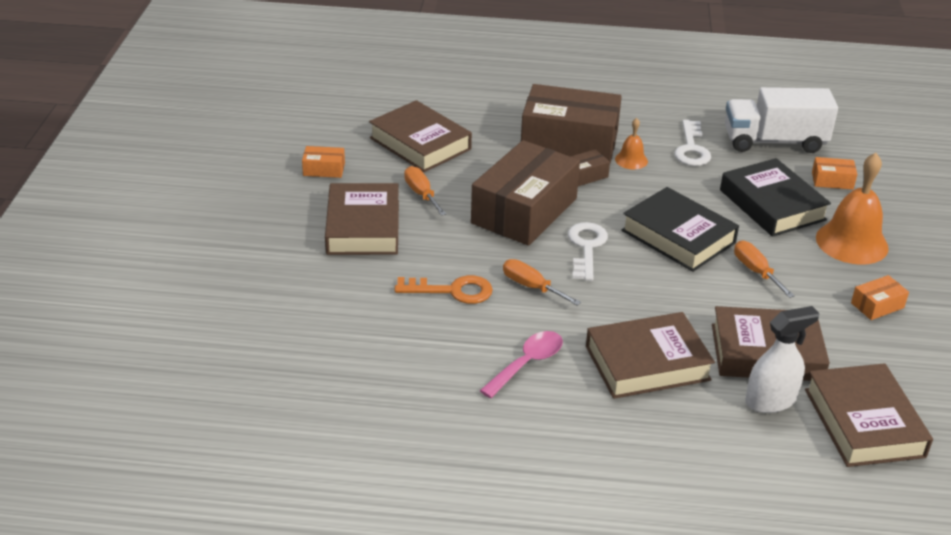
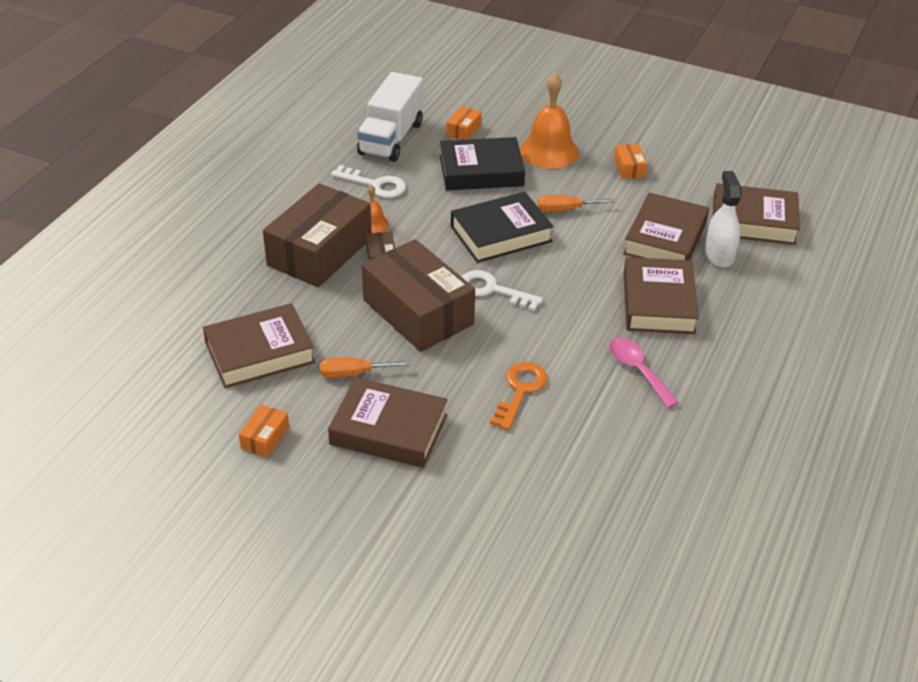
camera: 70 degrees left, 5 degrees up
orange screwdriver [503,259,581,305] -> none

